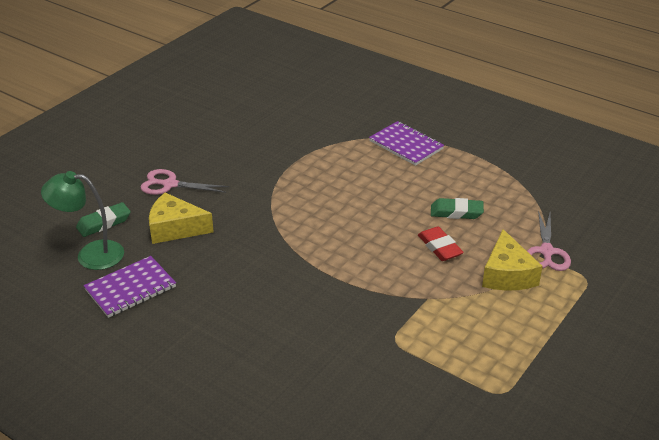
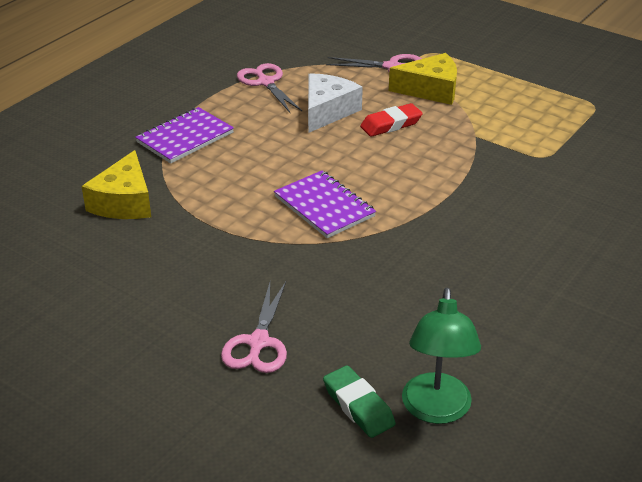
camera: 90 degrees left, 0 degrees up
purple notebook [84,256,176,318] -> purple notebook moved to [274,170,376,238]
yellow cheese [149,193,214,244] -> yellow cheese moved to [82,150,151,219]
green eraser [431,198,484,219] -> white cheese [308,73,363,133]
none -> pink scissors [237,63,302,114]

